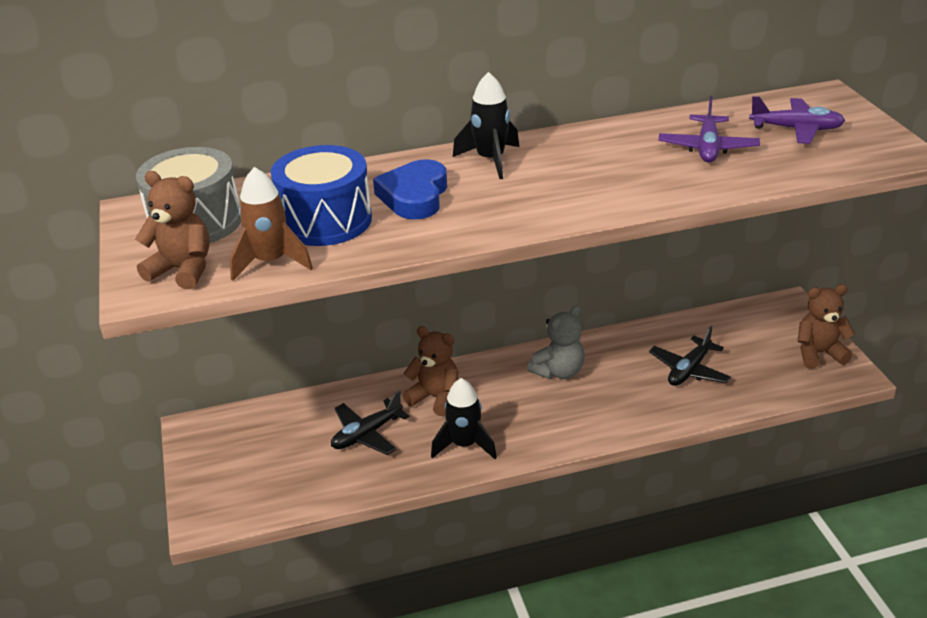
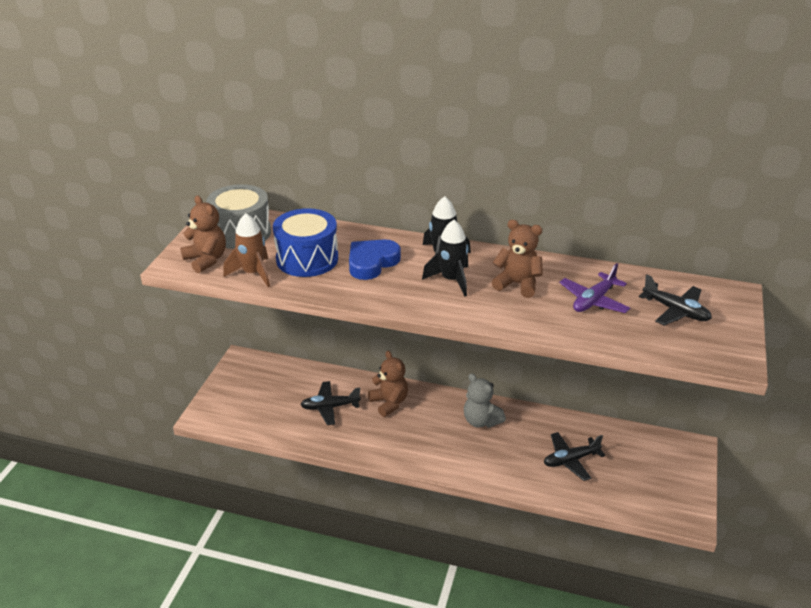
camera: 30 degrees right, 0 degrees up
black rocket [431,378,497,459] -> black rocket moved to [422,220,468,297]
grey teddy bear [527,305,584,379] -> grey teddy bear turned 60 degrees clockwise [464,373,506,428]
purple plane [749,96,845,144] -> black plane [639,275,712,326]
brown teddy bear [798,284,855,369] -> brown teddy bear moved to [492,220,543,298]

